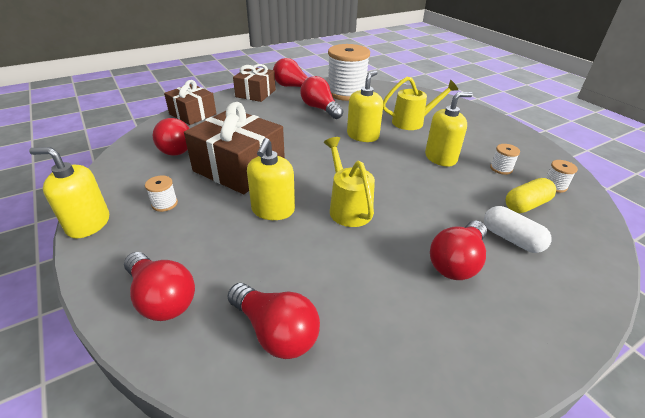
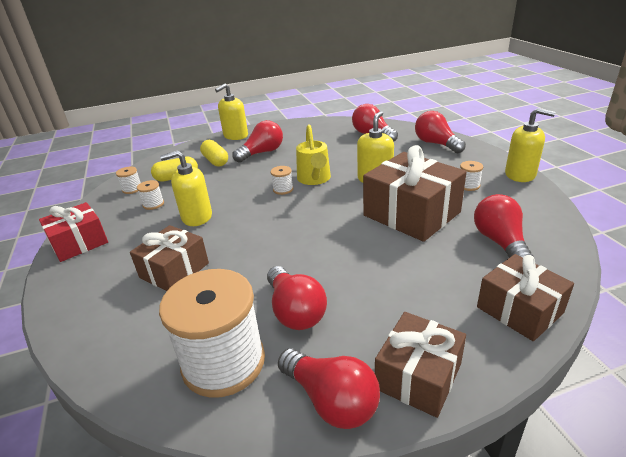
camera: 165 degrees left, 5 degrees down
yellow soap dispenser [347,70,383,142] -> yellow soap dispenser moved to [215,84,248,140]
yellow watering can [383,77,459,130] -> brown gift [130,225,209,291]
white capsule [484,206,552,253] -> yellow capsule [200,140,228,167]
none -> red gift [39,202,108,262]
none -> white spool [271,166,293,195]

